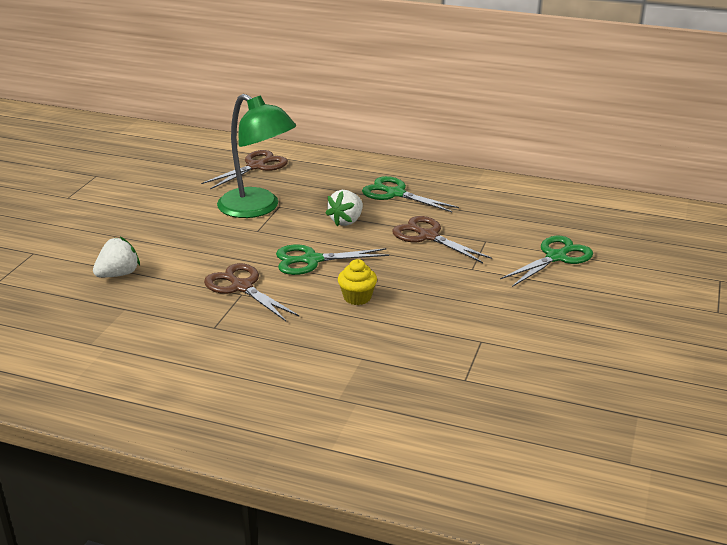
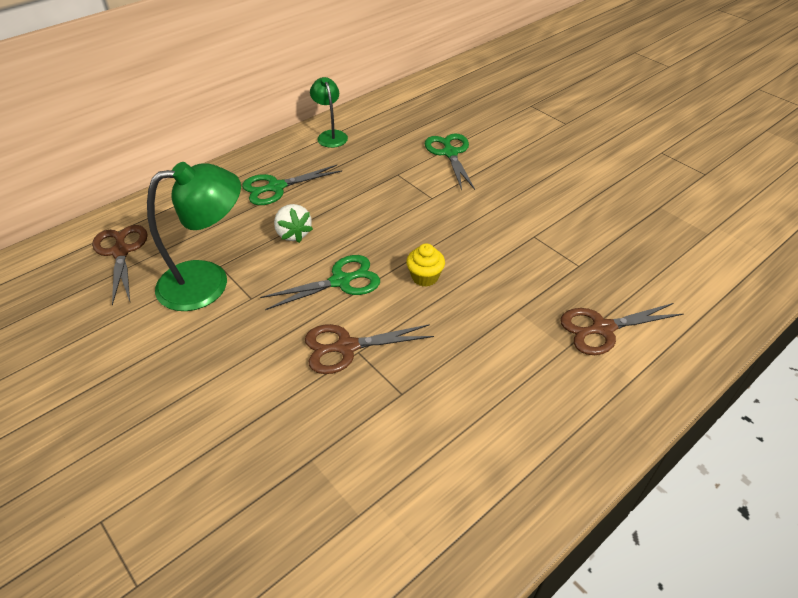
camera: 60 degrees left, 15 degrees up
white strawberry [93,237,140,278] -> none
green scissors [276,245,389,275] -> green scissors turned 135 degrees counterclockwise [260,255,380,310]
brown scissors [392,216,492,263] -> brown scissors moved to [560,303,683,355]
none -> green lamp [310,77,348,148]

